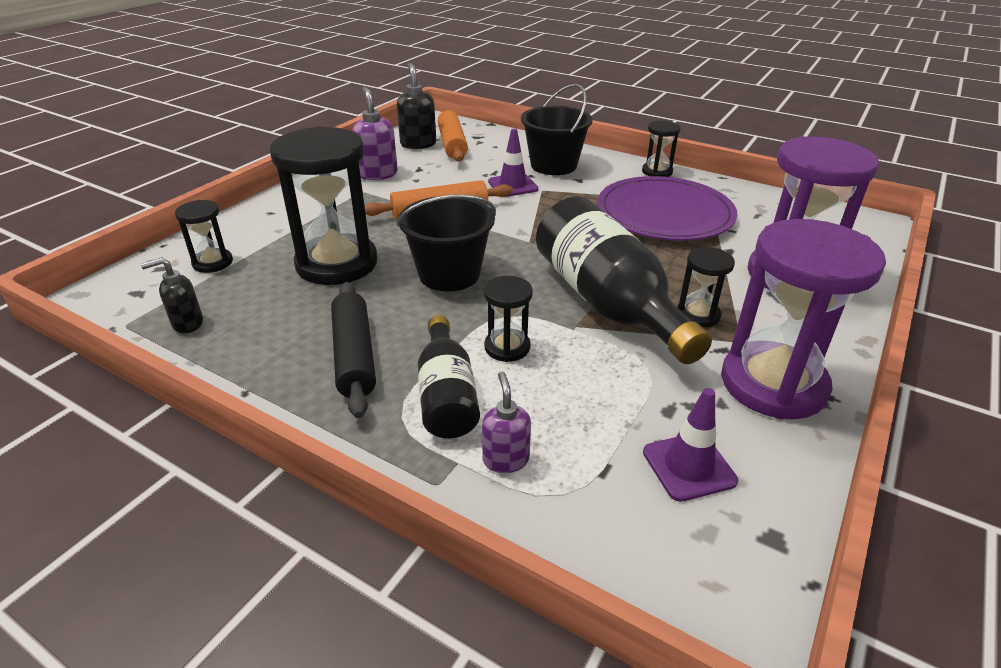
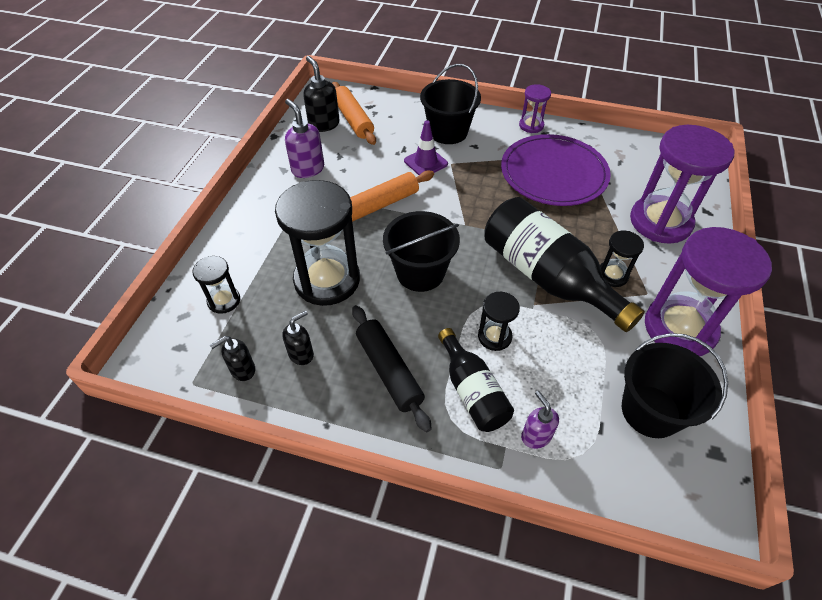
camera: 15 degrees left, 15 degrees up
black hourglass [642,121,681,177] -> purple hourglass [519,84,551,133]
purple traffic cone [643,388,738,502] -> black bucket [622,333,728,438]
none -> black soap dispenser [282,310,314,365]

